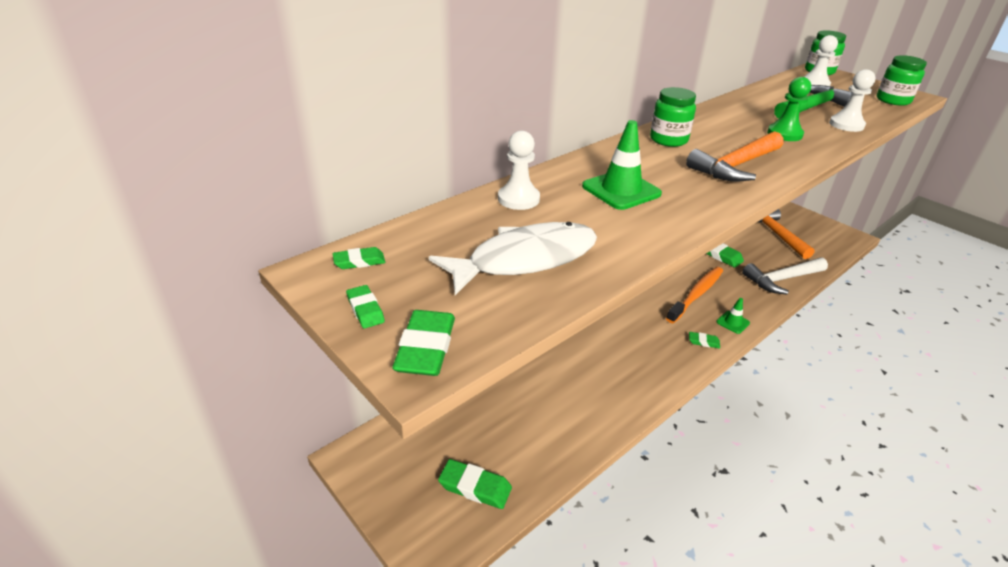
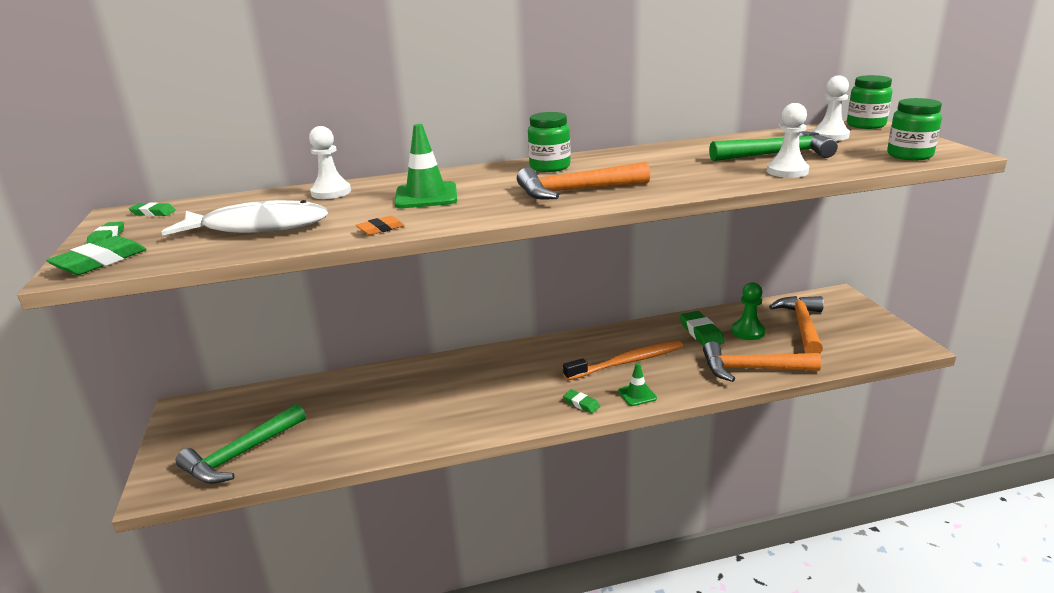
camera: 30 degrees right, 10 degrees down
green eraser [438,459,512,509] -> green hammer [176,404,306,484]
white hammer [742,257,828,294] -> orange hammer [703,341,821,382]
green pawn [767,77,811,141] -> green pawn moved to [732,282,765,340]
none -> orange eraser [356,216,405,235]

